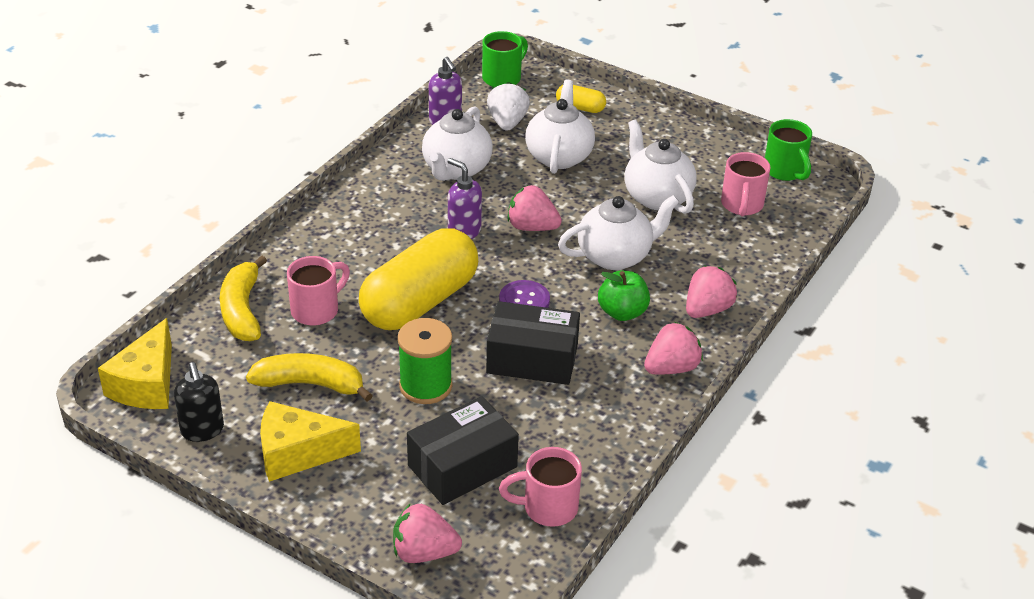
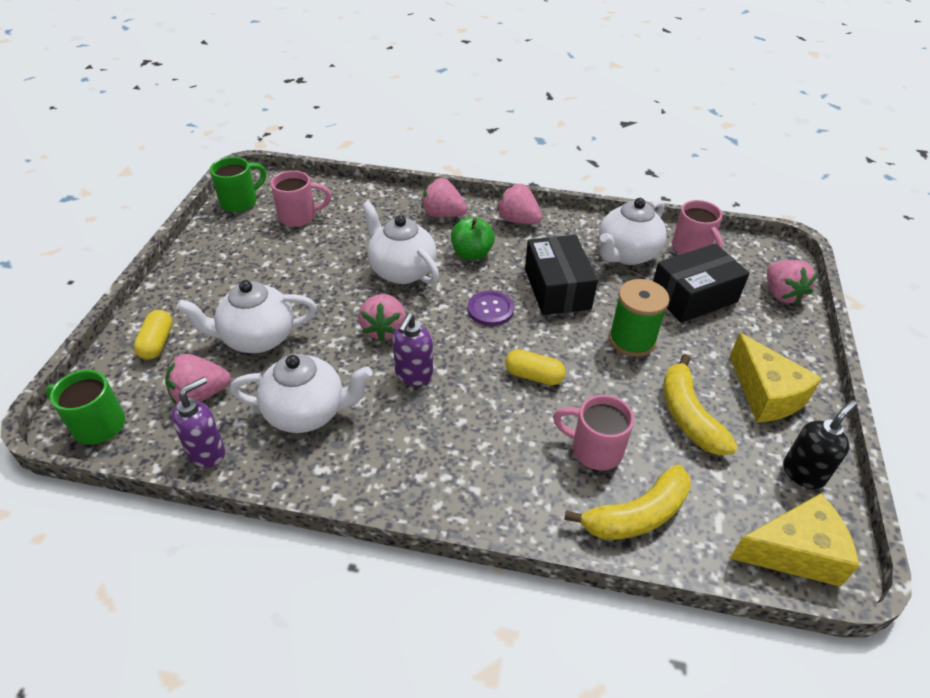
camera: 110 degrees left, 5 degrees up
yellow capsule [359,228,478,330] -> yellow capsule [505,349,565,385], size x0.43
black box [407,396,519,505] -> black box turned 60 degrees counterclockwise [653,243,750,323]
white strawberry [487,82,530,131] -> pink strawberry [165,354,231,404]
white teapot [624,120,697,214] -> white teapot moved to [599,198,667,265]

